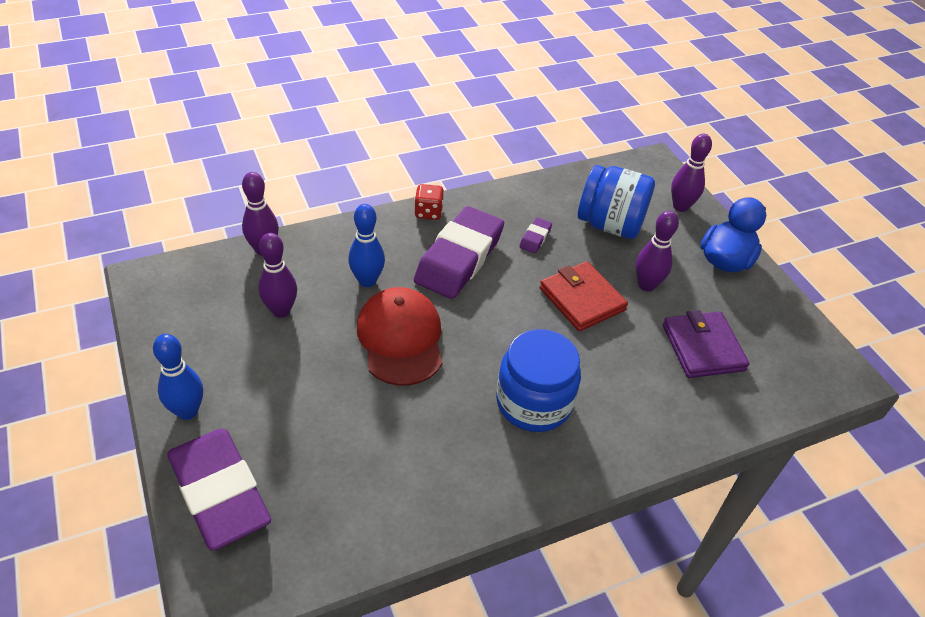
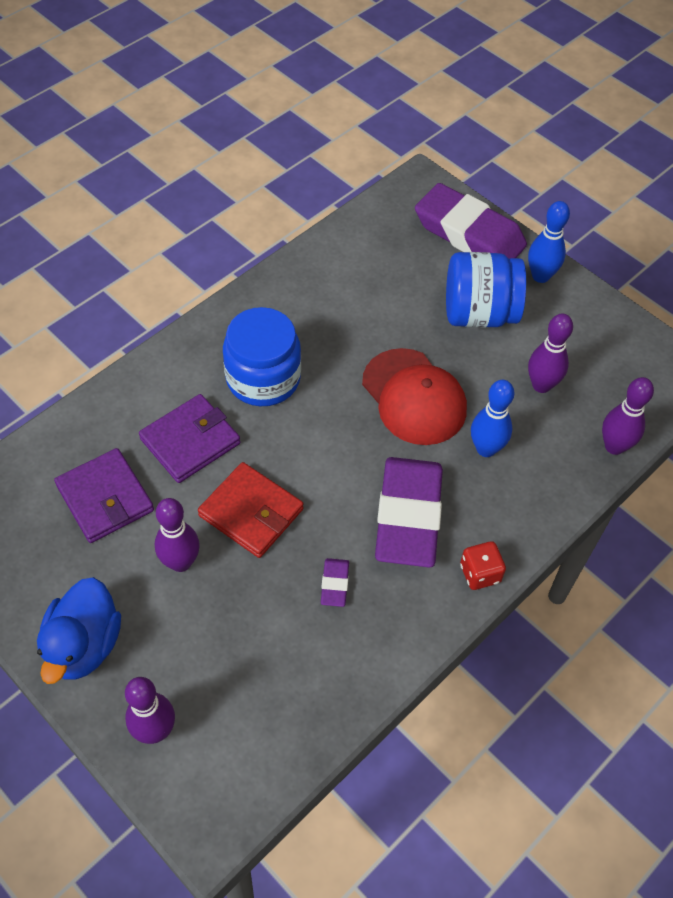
camera: 160 degrees right, 10 degrees up
blue jar [578,165,655,239] -> blue jar moved to [446,252,526,327]
none -> purple wallet [139,394,240,483]

